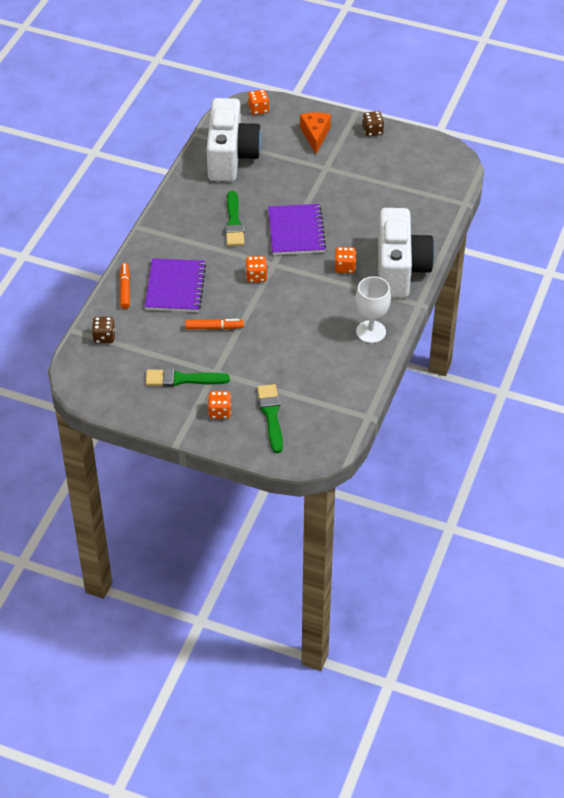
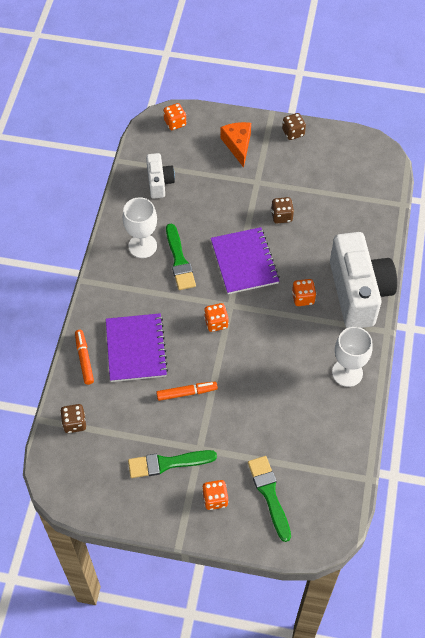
camera: 10 degrees left, 10 degrees up
white camera [206,98,262,182] -> white camera [146,153,175,199], size x0.51
none -> white goblet [123,197,157,258]
none -> brown dice [271,197,294,224]

